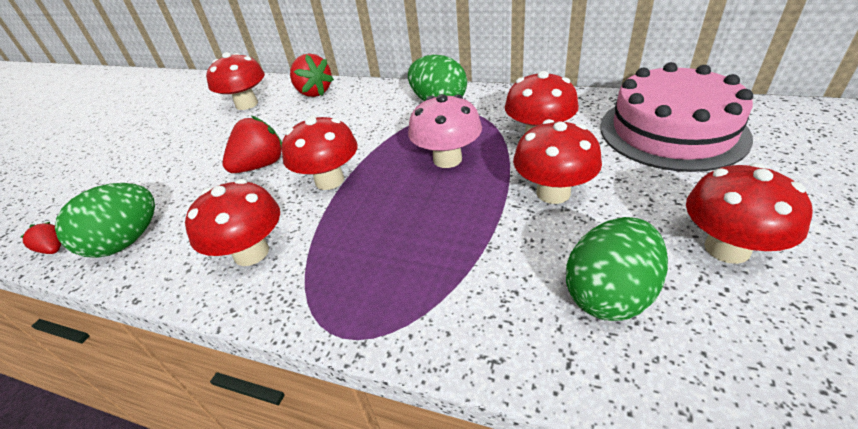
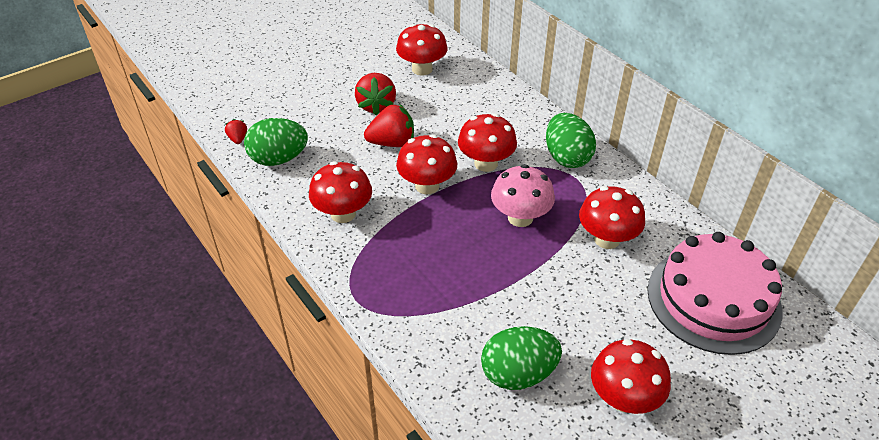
camera: 30 degrees right, 5 degrees up
red strawberry [290,53,334,97] -> red strawberry moved to [355,73,396,116]
red mushroom [513,119,602,204] -> red mushroom moved to [458,113,517,172]

